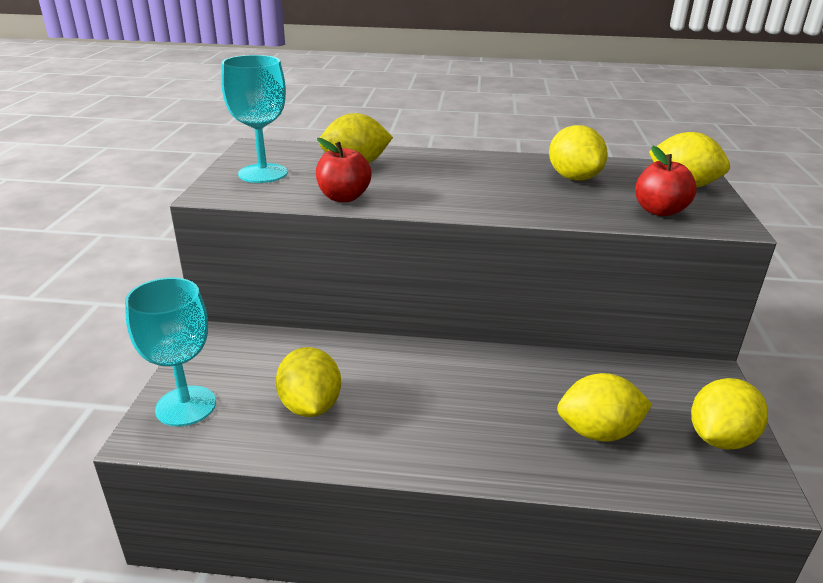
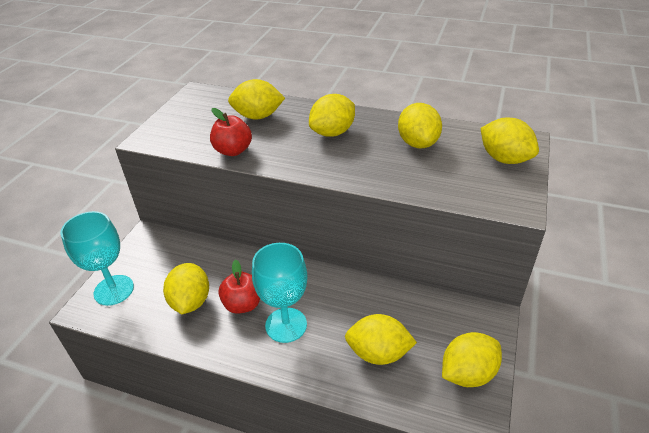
camera: 15 degrees right, 10 degrees up
turquoise goblet [221,55,288,183] -> turquoise goblet moved to [252,243,307,343]
red apple [635,146,697,216] -> red apple moved to [219,259,260,314]
none -> yellow lemon [309,94,355,137]

